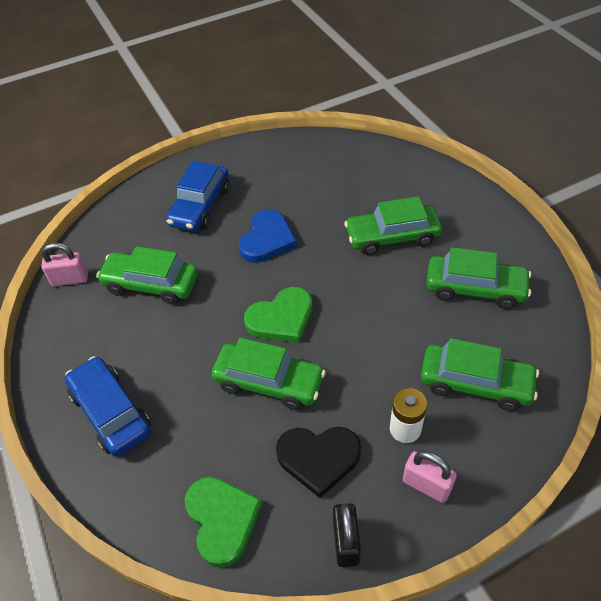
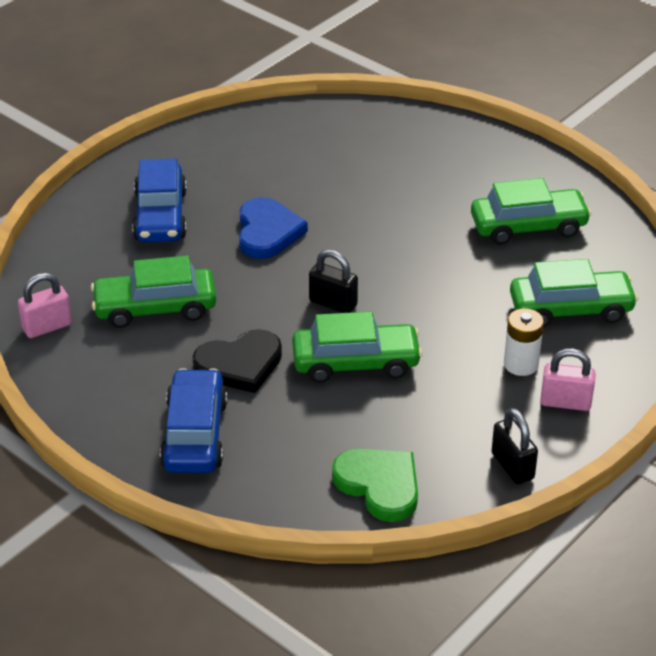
camera: 25 degrees left, 10 degrees down
blue car [65,356,151,457] -> blue car turned 60 degrees clockwise [160,368,228,473]
green heart [244,287,312,343] -> black padlock [309,249,358,313]
black heart [276,427,361,498] -> black heart moved to [193,329,282,393]
green car [344,196,442,255] -> none

